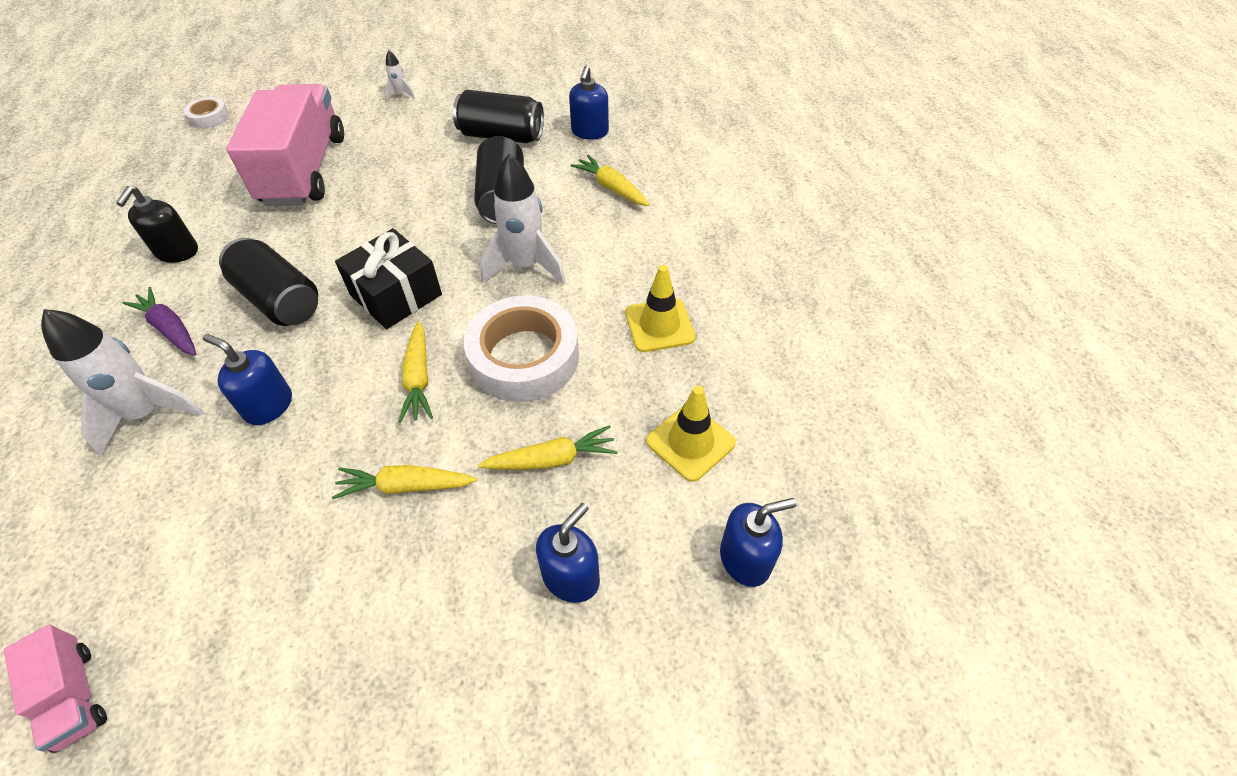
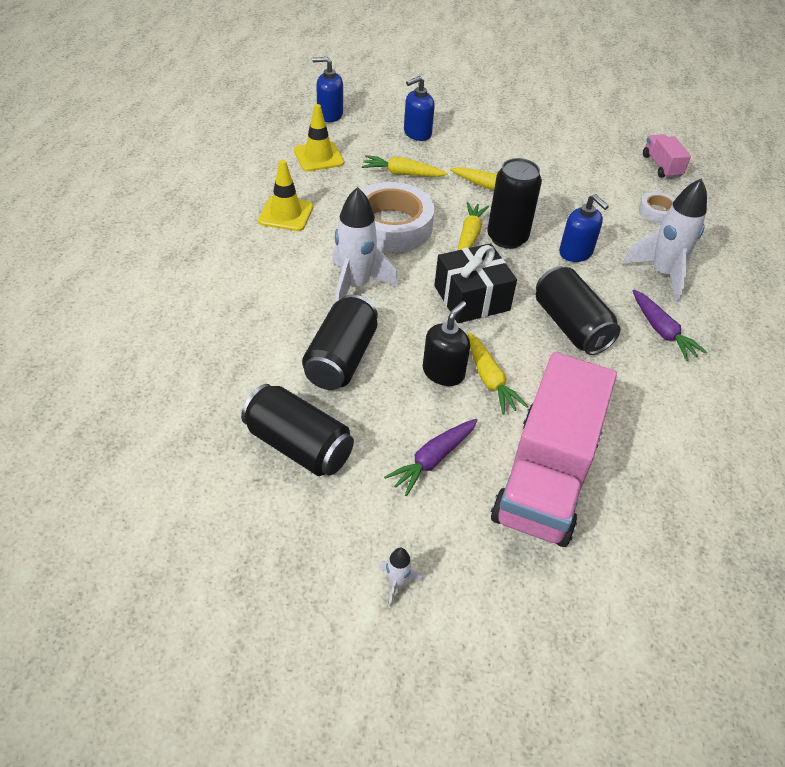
camera: 160 degrees left, 5 degrees down
black soap dispenser [116,186,198,263] -> black soap dispenser moved to [423,301,470,386]
white tape [184,97,229,128] -> white tape moved to [639,192,675,223]
blue soap dispenser [569,65,609,140] -> none
yellow carrot [571,155,650,206] -> yellow carrot moved to [467,332,528,414]
none -> purple carrot [384,419,478,496]
none -> black can [487,158,542,249]

